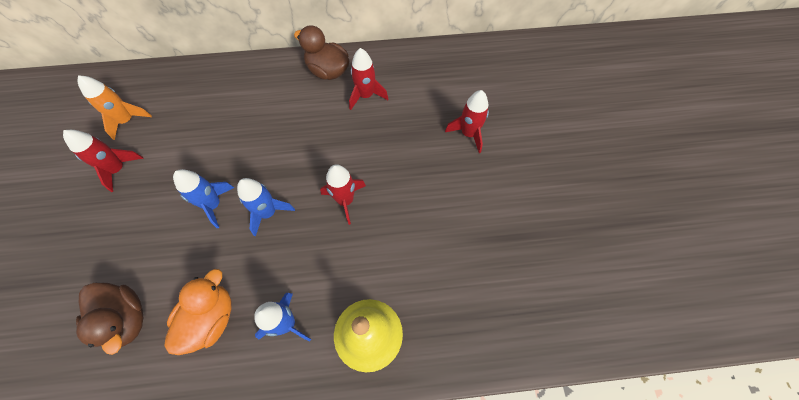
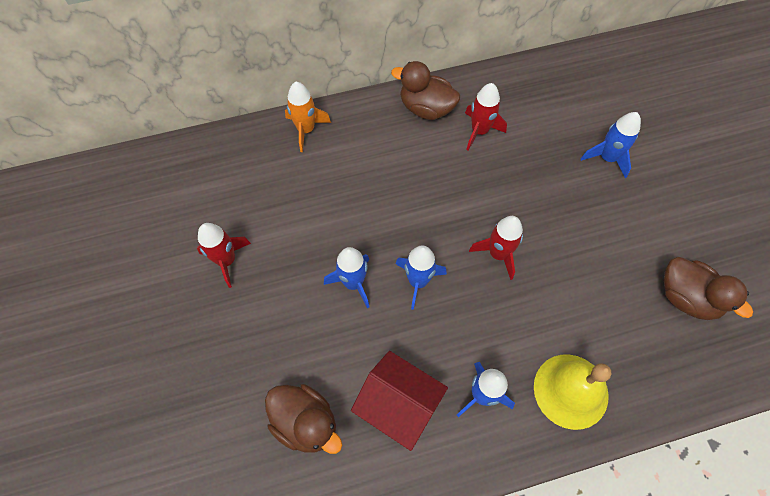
camera: 10 degrees left, 0 degrees up
orange rocket [78,75,152,140] -> orange rocket moved to [285,82,331,152]
orange duck [164,269,231,355] -> red house [351,351,448,451]
red rocket [445,90,489,153] -> blue rocket [581,112,641,178]
none -> brown duck [664,257,753,320]

